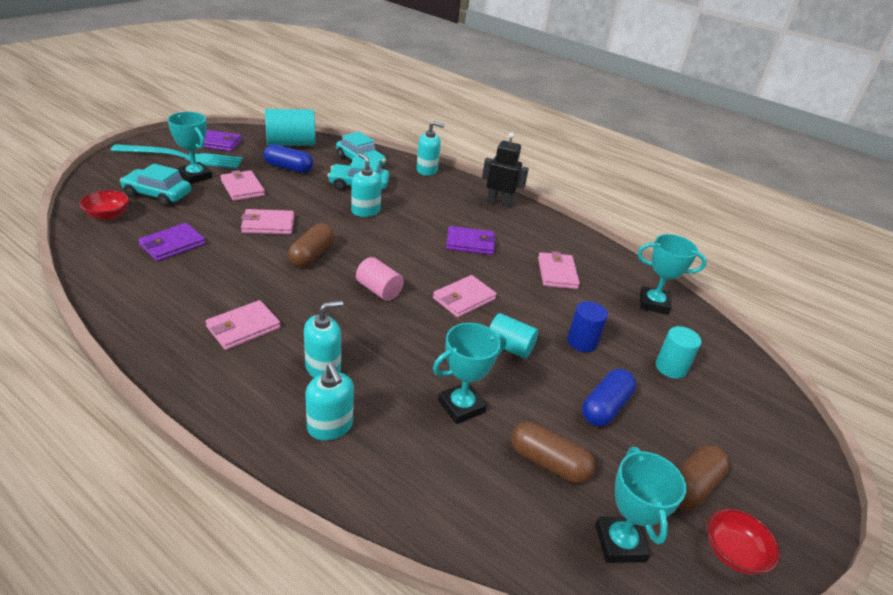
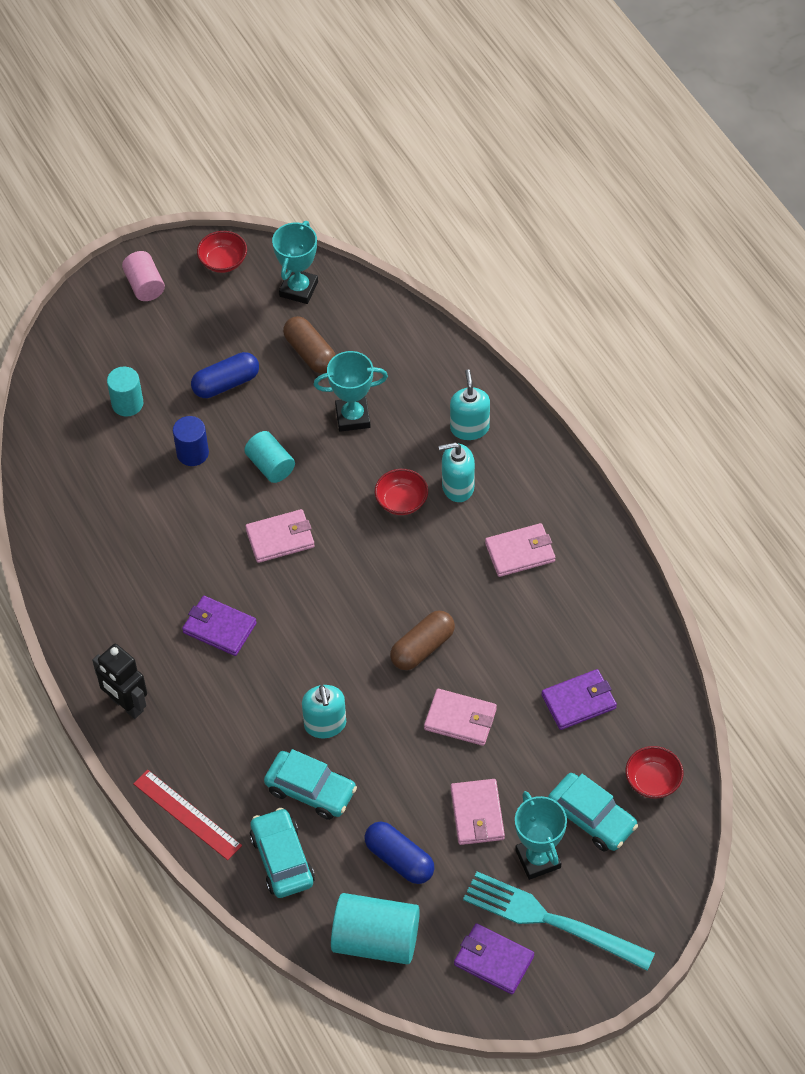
camera: 150 degrees left, 20 degrees up
pink cylinder [356,257,404,301] -> pink cylinder moved to [122,251,165,301]
turquoise soap dispenser [416,121,445,176] -> red ruler [133,770,242,860]
pink wallet [538,251,580,289] -> none
turquoise trophy [638,234,707,315] -> none
brown capsule [678,445,730,510] -> none
none -> red bowl [375,469,428,515]

